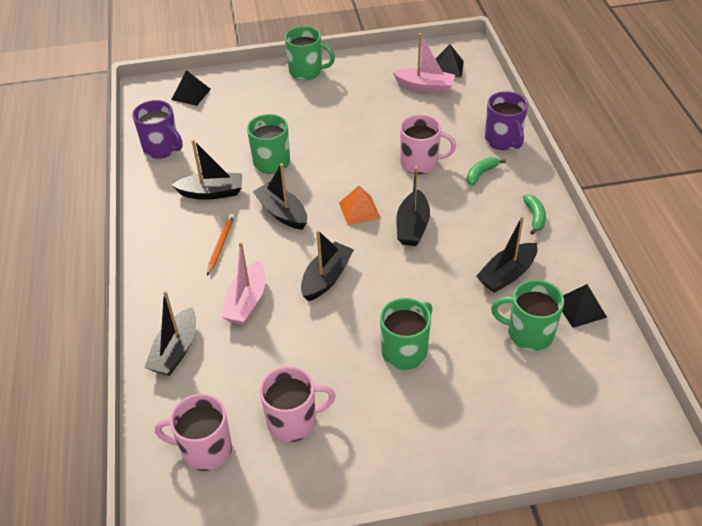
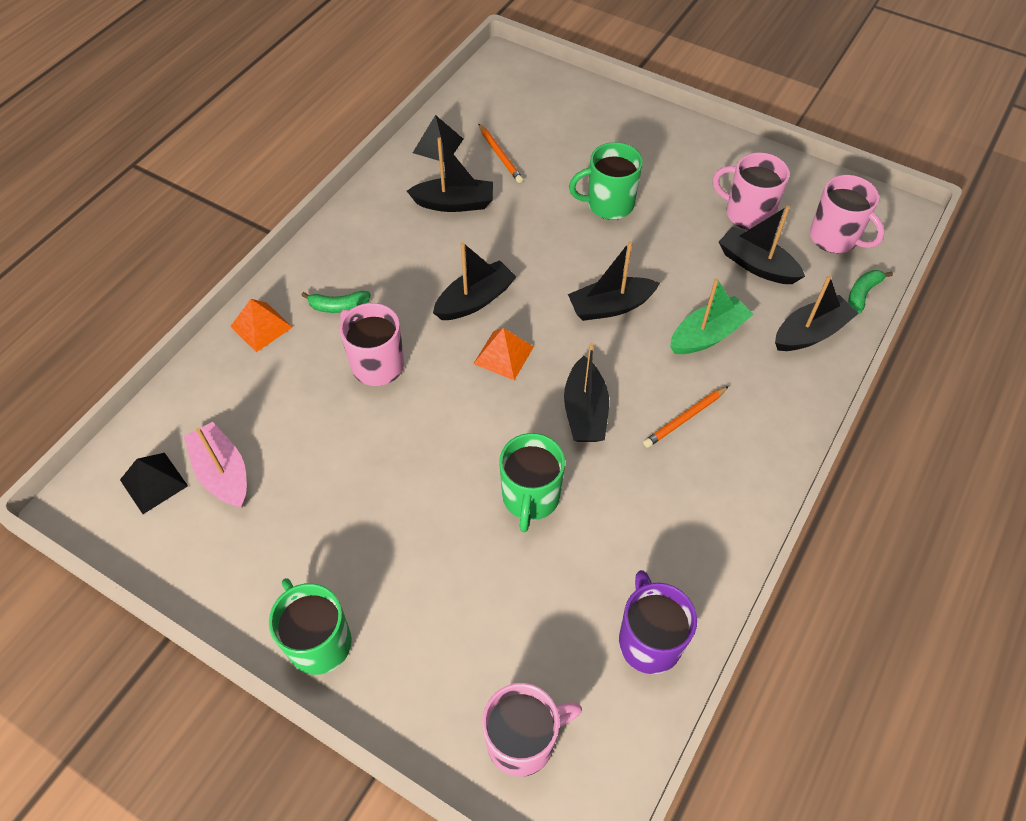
camera: 140 degrees left, 10 degrees up
black pyramid [171,70,211,106] -> pink mug [482,683,582,777]
black boat [172,140,242,200] -> black boat moved to [719,206,805,284]
pink boat [221,242,265,325] -> green boat [670,278,754,354]
purple mug [485,91,528,150] -> orange pyramid [230,299,293,352]
green mug [491,280,564,351] -> orange pencil [478,123,523,183]
green banana [523,194,546,235] -> green banana moved to [848,270,893,314]

